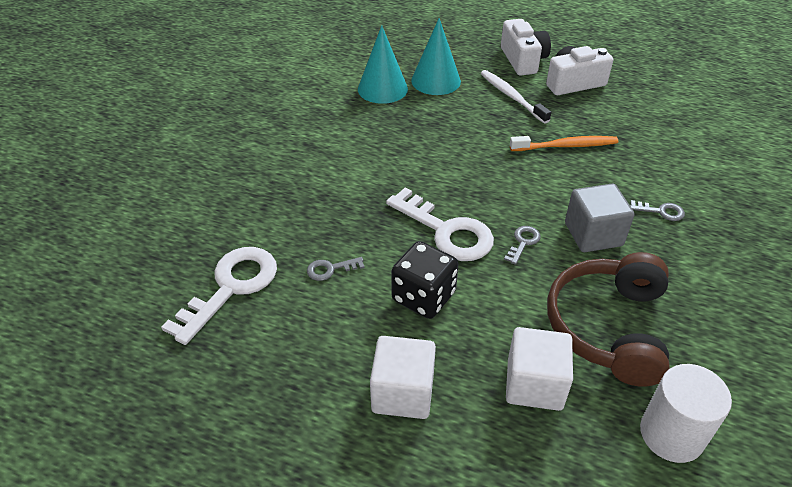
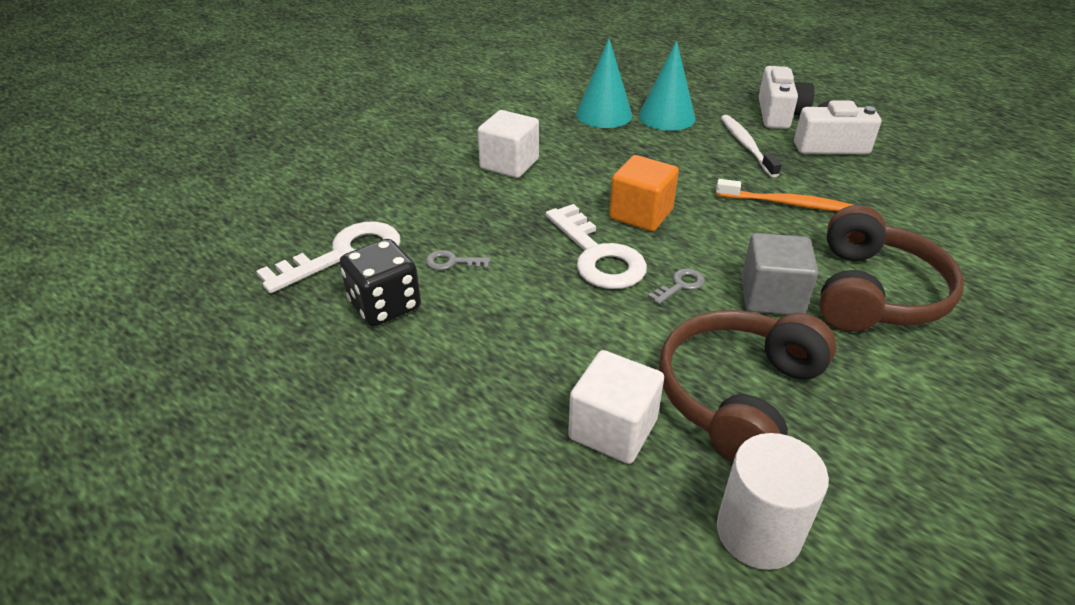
camera: 20 degrees right, 5 degrees down
white cube [370,336,436,419] -> white cube moved to [477,110,539,178]
black dice [391,241,459,319] -> black dice moved to [340,239,421,327]
grey key [630,200,685,221] -> brown headphones [819,205,964,332]
none -> orange cube [609,155,679,232]

